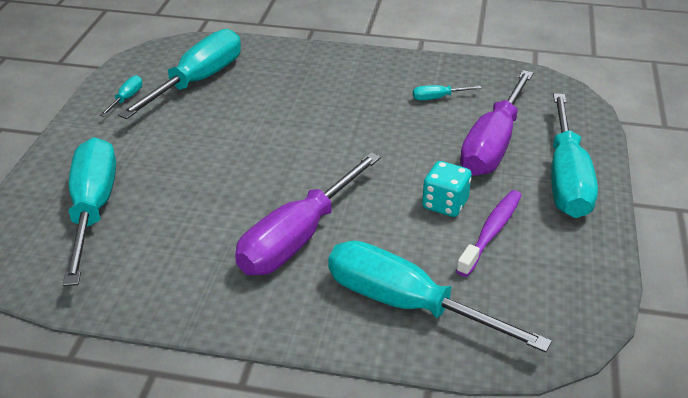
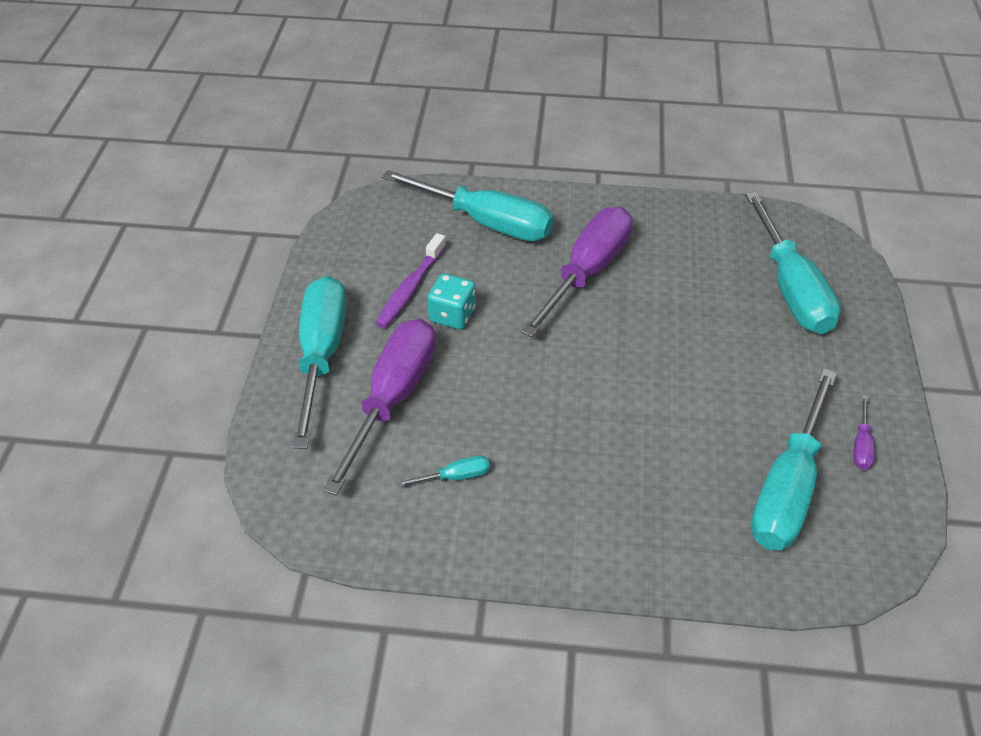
camera: 175 degrees right, 10 degrees up
turquoise screwdriver [100,75,143,117] -> purple screwdriver [853,395,875,470]

